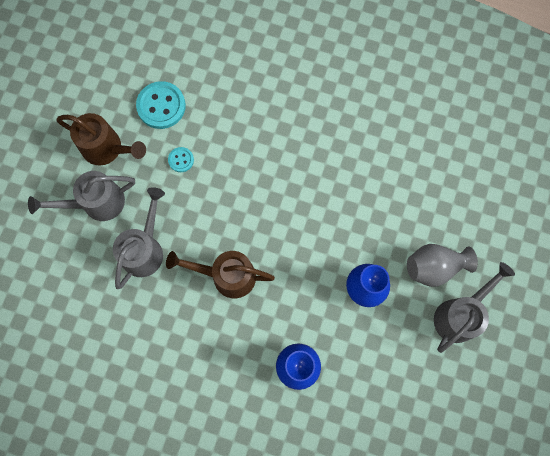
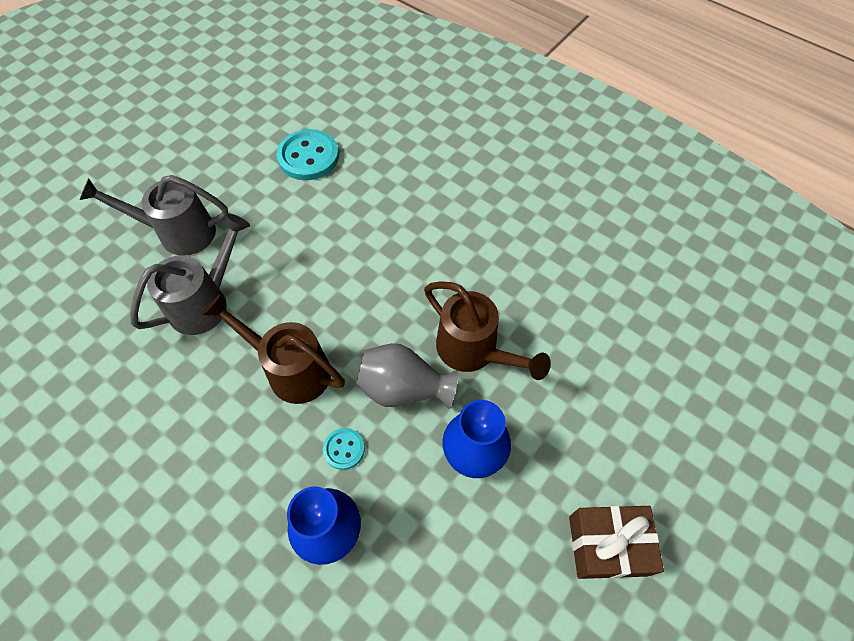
camera: 20 degrees right, 15 degrees down
brown watering can [56,113,146,165] -> brown watering can moved to [424,282,551,380]
turquoise button [168,147,194,172] -> turquoise button moved to [323,428,365,470]
grey vase [407,244,478,287] -> grey vase moved to [356,343,458,409]
grey watering can [434,262,515,353] -> brown gift [569,506,664,579]

